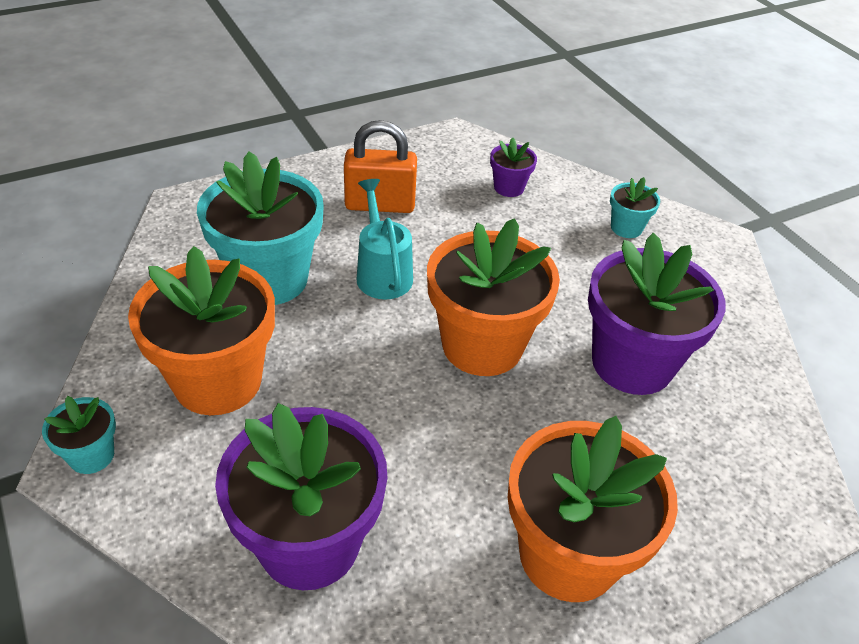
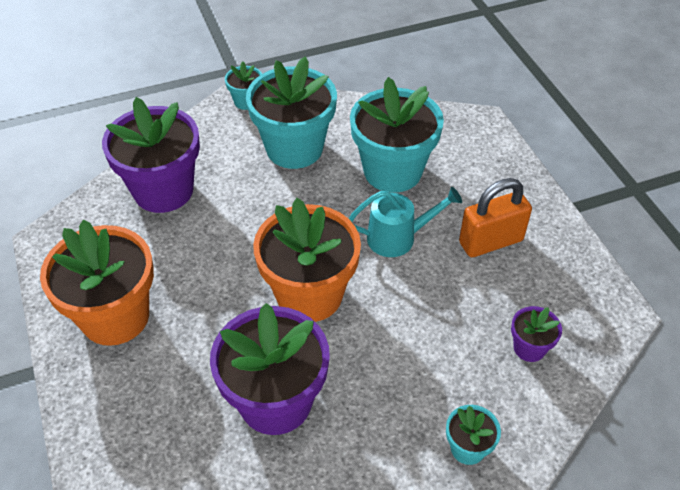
camera: 100 degrees right, 5 degrees up
orange flower pot [128,246,275,415] -> turquoise flower pot [246,56,337,169]
orange padlock [344,120,417,213] -> orange padlock turned 60 degrees clockwise [459,178,532,257]

